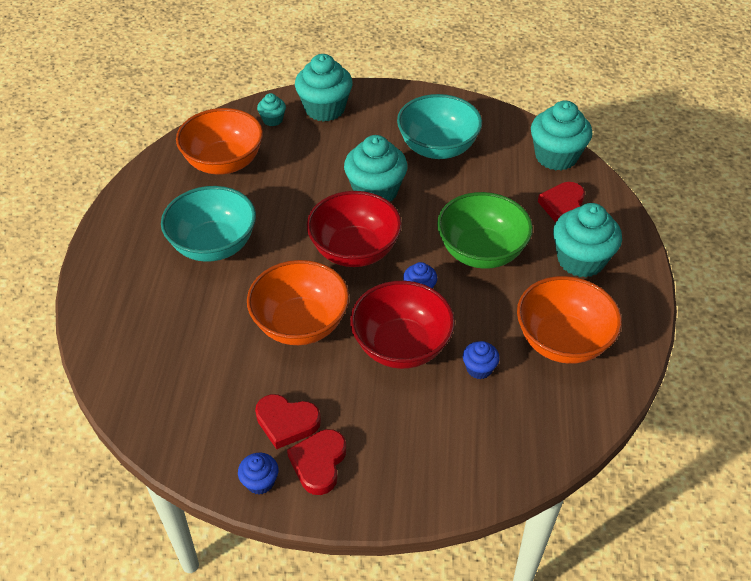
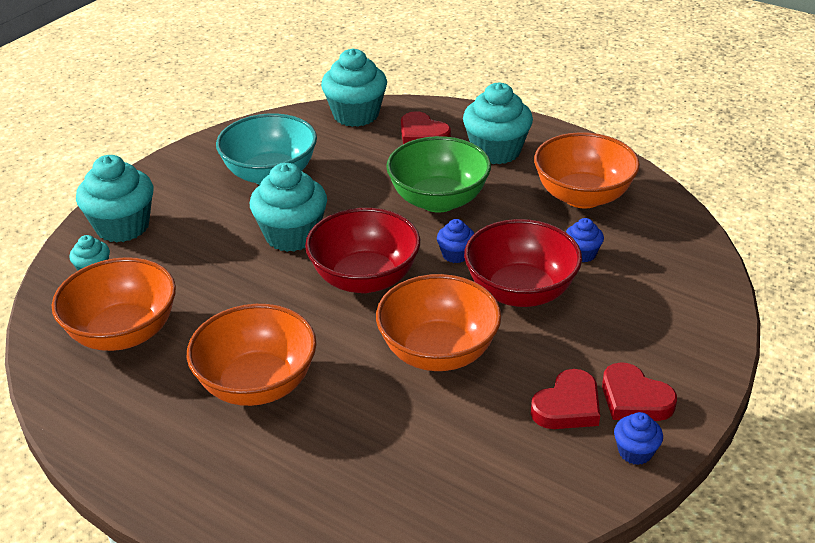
camera: 60 degrees left, 10 degrees down
turquoise bowl [161,186,256,262] -> orange bowl [187,304,317,406]

